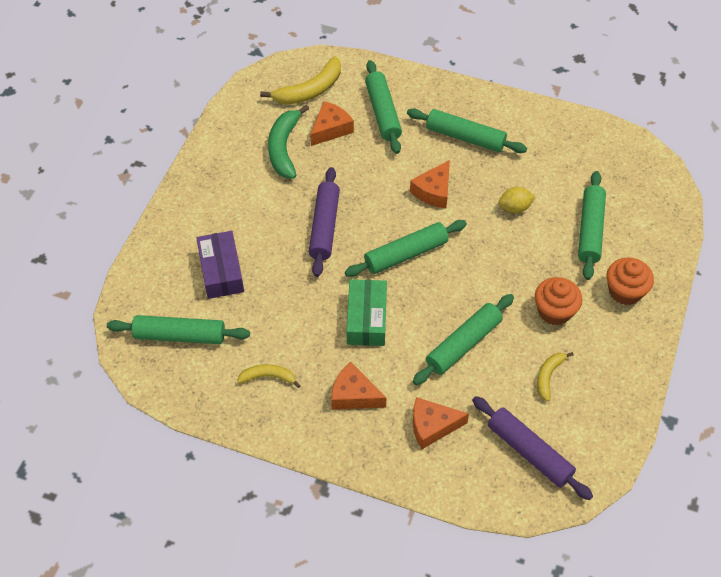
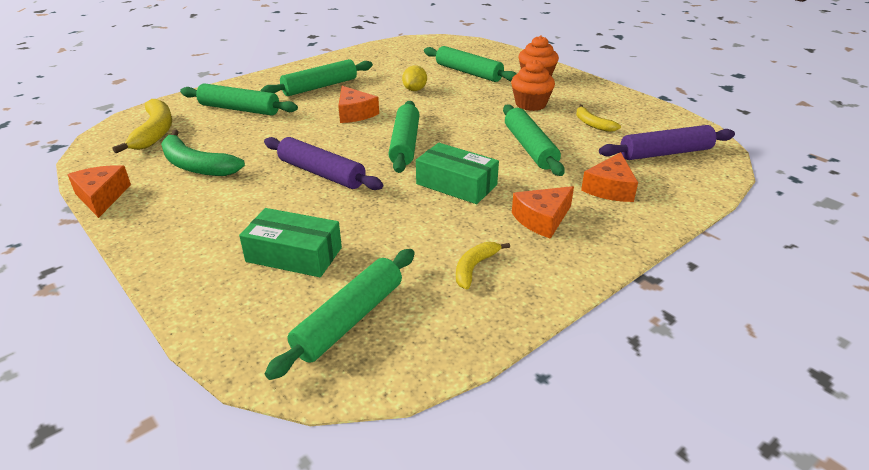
camera: 60 degrees left, 20 degrees down
purple box [196,231,244,299] -> green box [239,208,342,277]
orange cheese [310,101,354,146] -> orange cheese moved to [67,165,131,218]

